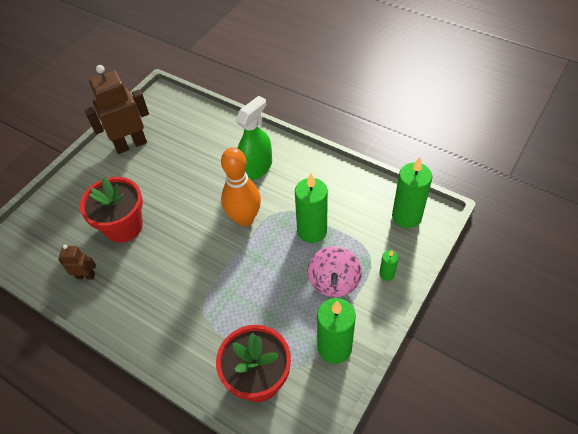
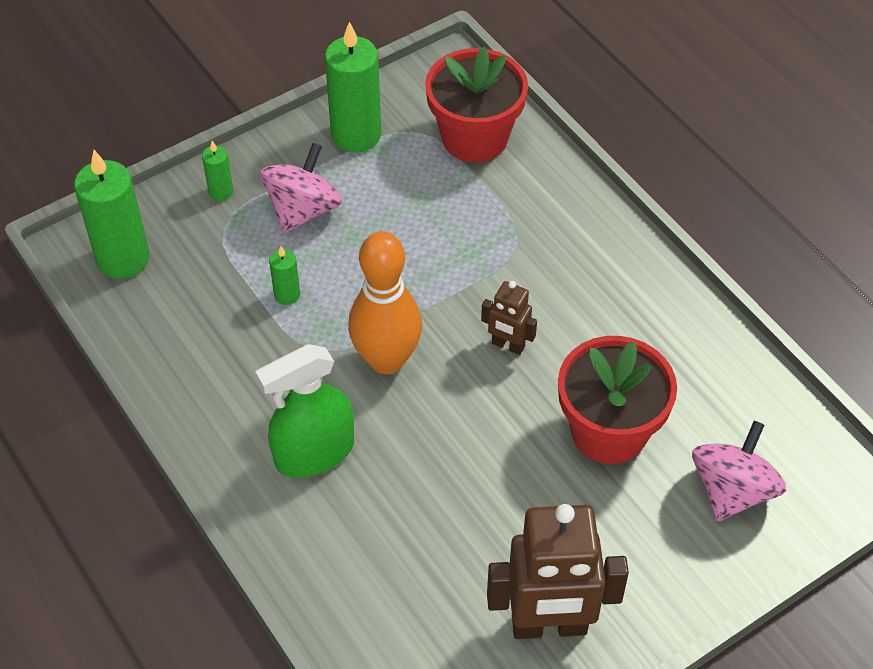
camera: 160 degrees left, 0 degrees up
brown robot [58,245,96,280] -> brown robot moved to [481,281,537,355]
green candle [295,173,328,243] -> green candle [269,246,300,305], size x0.48
none -> pink spinning top [692,421,786,521]

